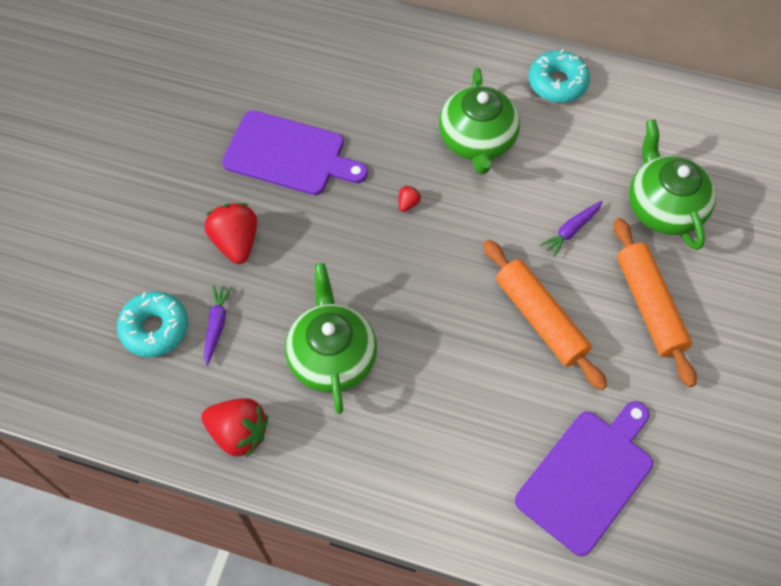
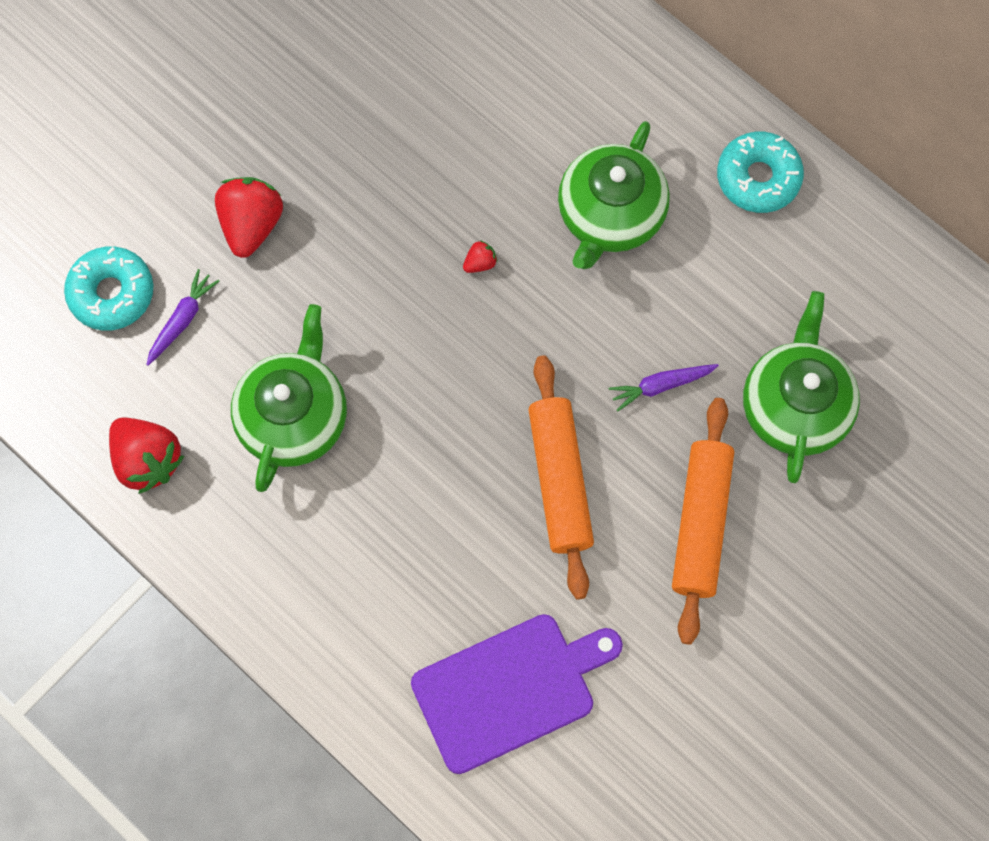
camera: 25 degrees right, 10 degrees up
purple cutting board [222,110,368,195] -> none

